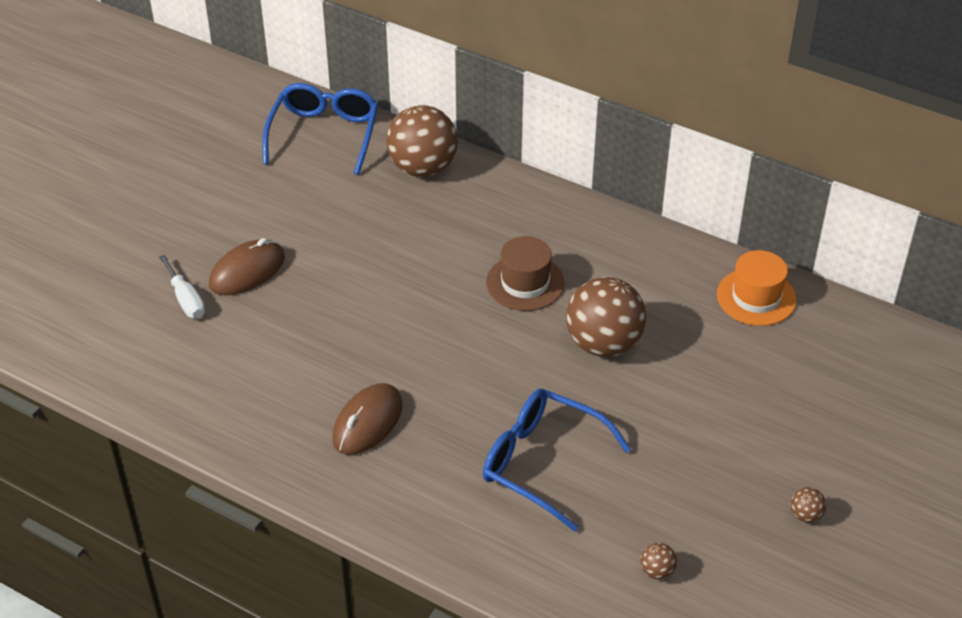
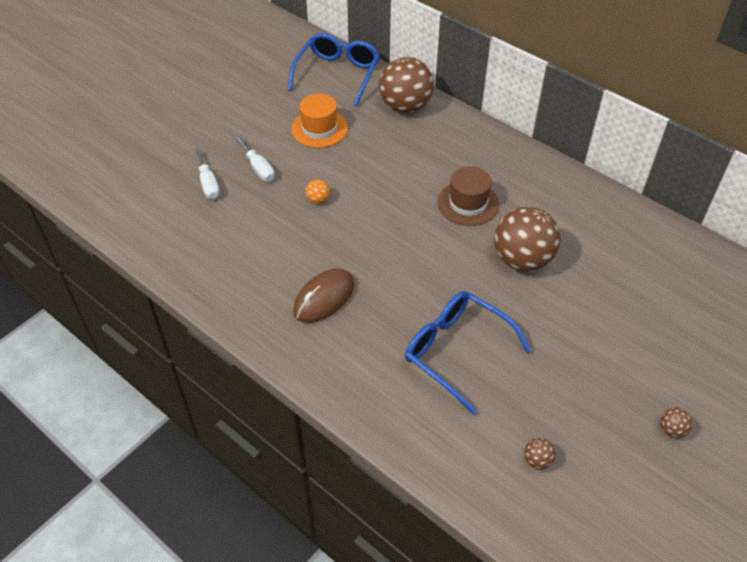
camera: 10 degrees right, 5 degrees up
brown mouse [209,238,285,295] -> white screwdriver [235,136,275,181]
orange hat [717,250,797,326] -> orange hat moved to [291,94,348,148]
none -> orange ball [305,179,330,204]

